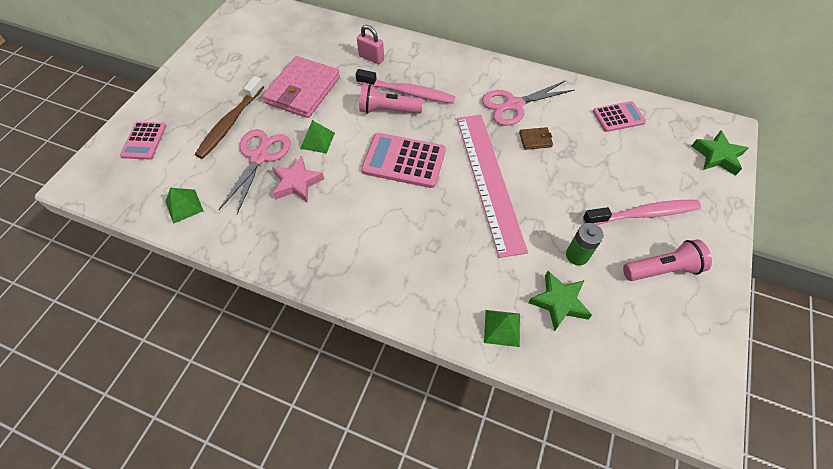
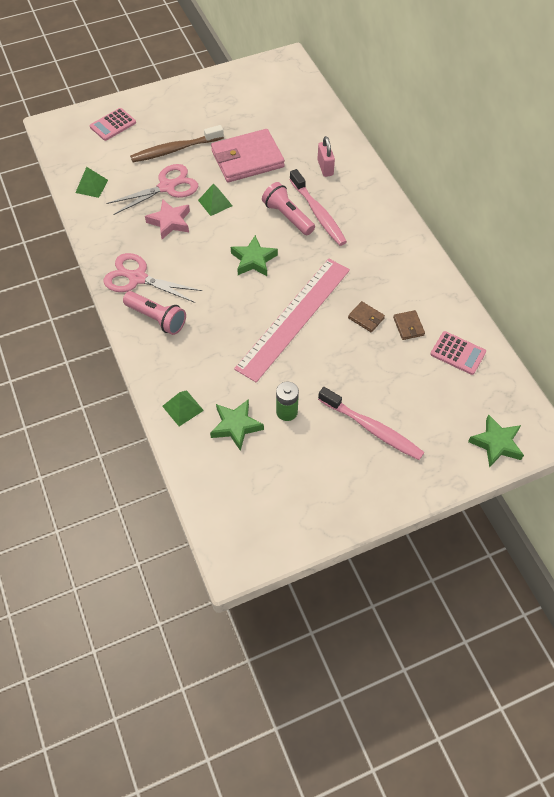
camera: 45 degrees right, 0 degrees up
pink calculator [361,133,446,188] -> green star [231,235,278,276]
pink scissors [482,80,574,126] -> pink scissors moved to [103,253,202,303]
pink flashlight [623,239,712,281] -> pink flashlight moved to [123,291,186,335]
none -> brown wallet [393,310,425,340]

